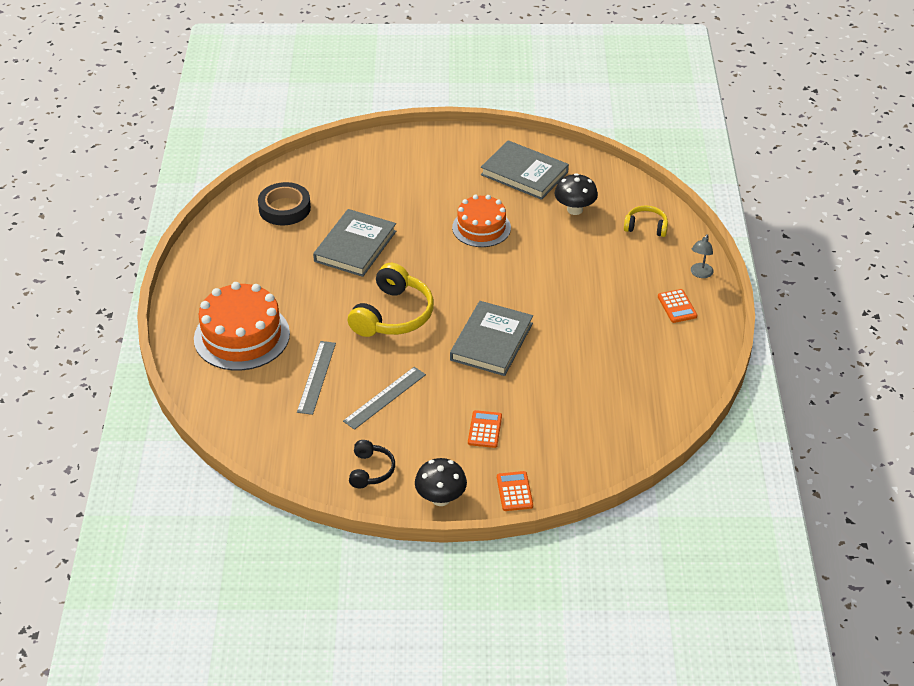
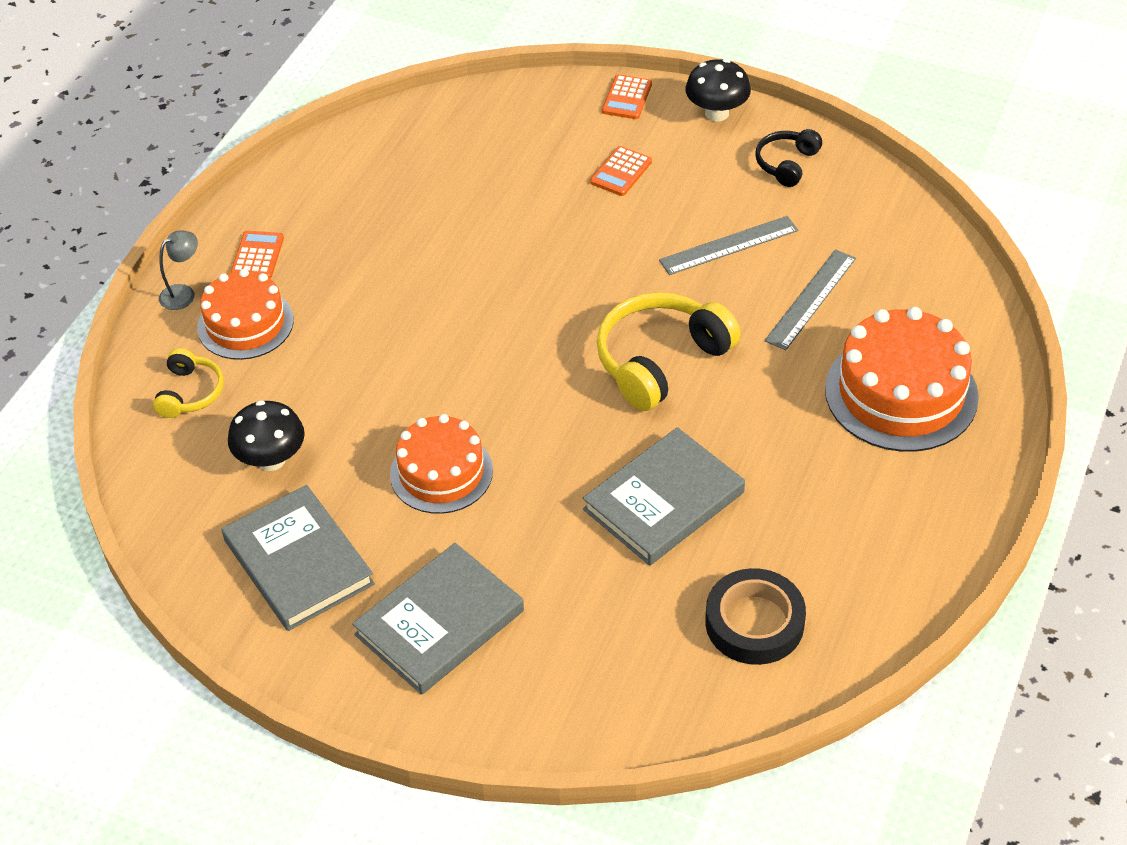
camera: 155 degrees left, 5 degrees up
grey book [450,301,533,376] -> grey book moved to [352,543,524,695]
yellow headphones [624,205,668,237] -> yellow headphones turned 120 degrees counterclockwise [153,348,224,418]
none -> orange cake [197,269,294,360]

